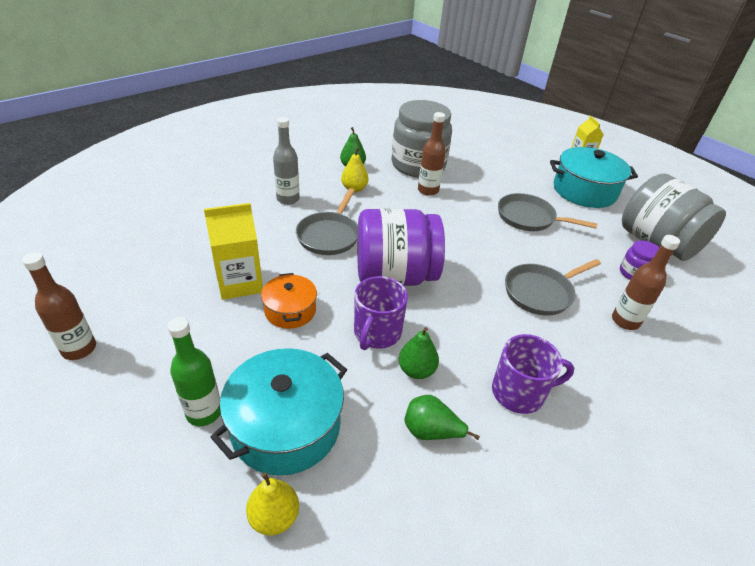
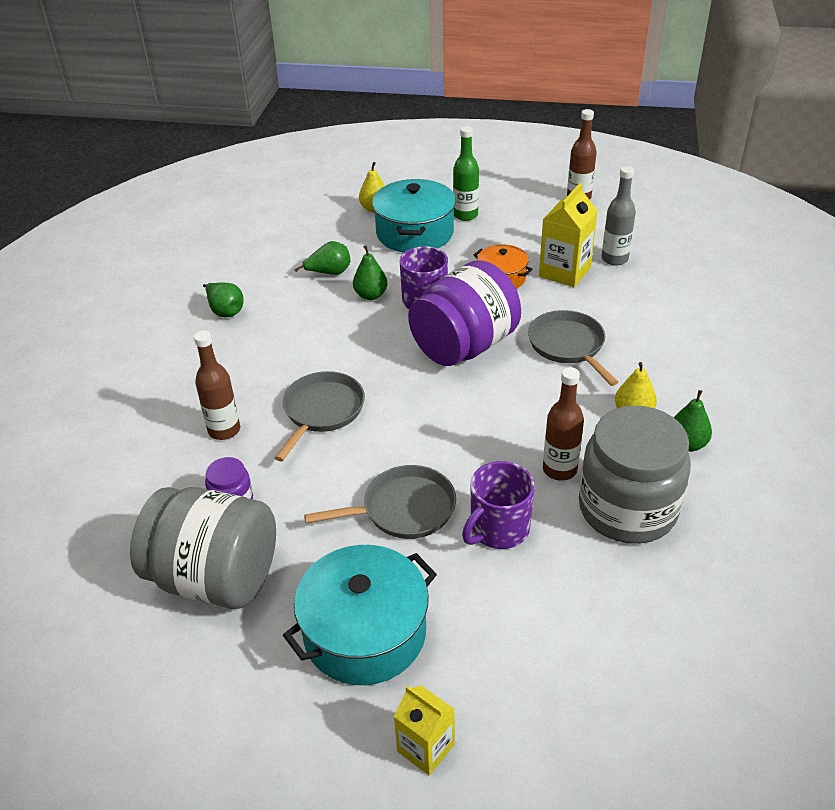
camera: 145 degrees right, 0 degrees up
grey bottle [273,117,300,205] -> grey bottle moved to [602,166,636,265]
purple mug [492,334,574,414] -> purple mug moved to [462,461,535,549]
none -> green pear [203,283,244,317]

